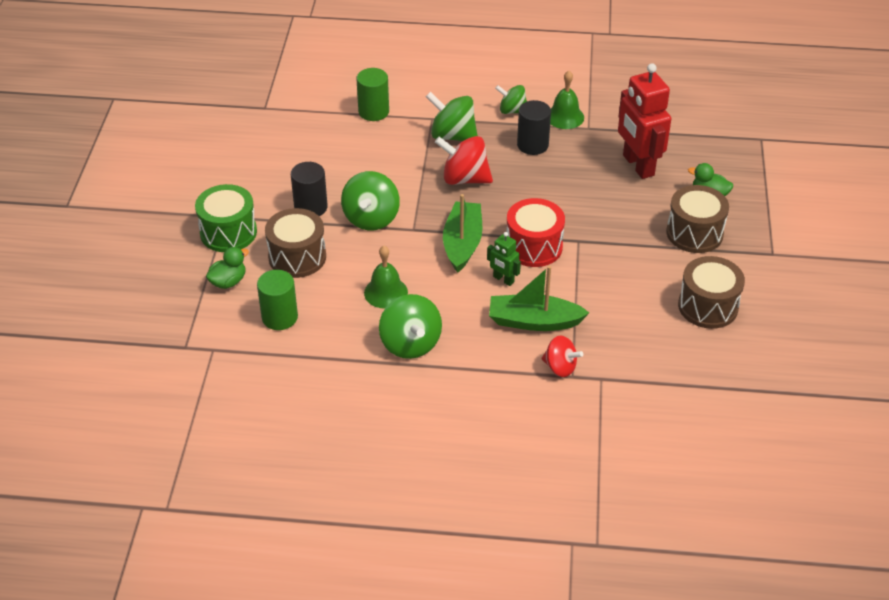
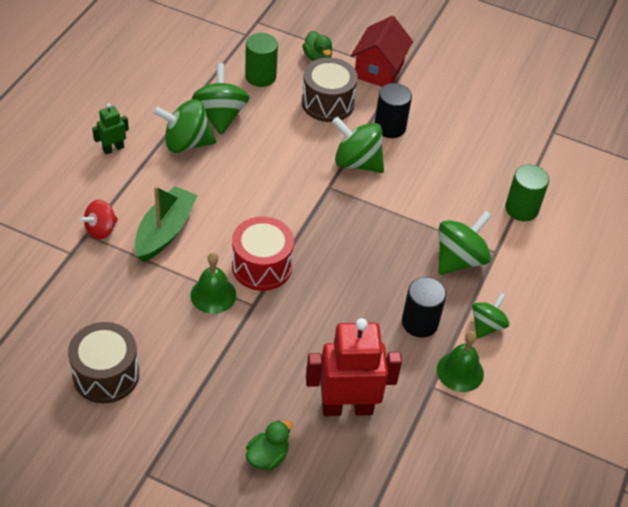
camera: 105 degrees right, 5 degrees up
green drum [195,184,257,252] -> red house [351,16,413,87]
green bell [364,246,408,309] -> green bell moved to [190,252,236,314]
red spinning top [435,136,493,185] -> none
green boat [443,194,483,273] -> none
green robot [487,232,521,286] -> green robot moved to [92,103,129,154]
brown drum [666,185,729,253] -> none
none -> green spinning top [192,63,250,135]

